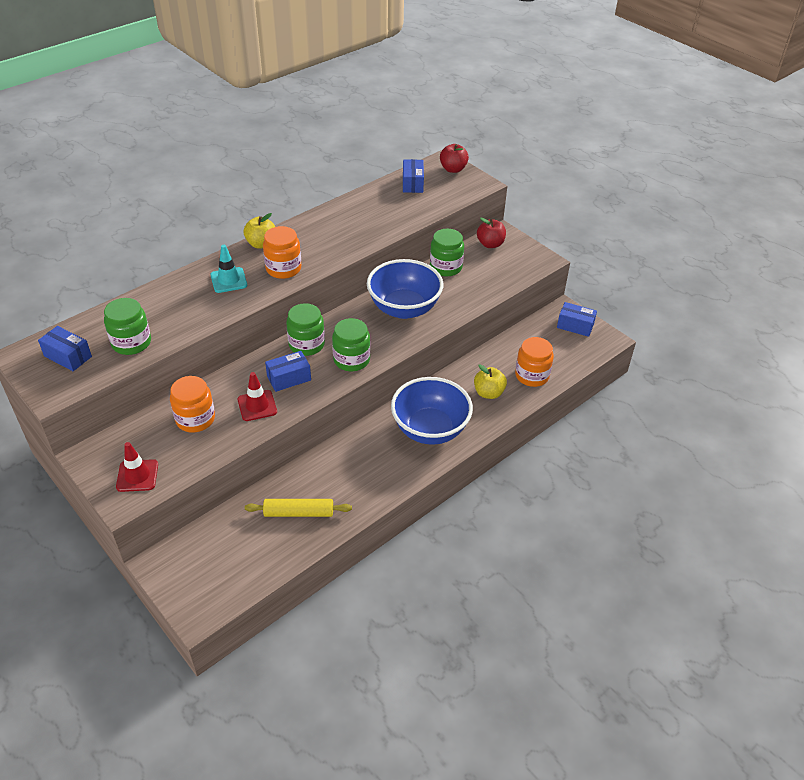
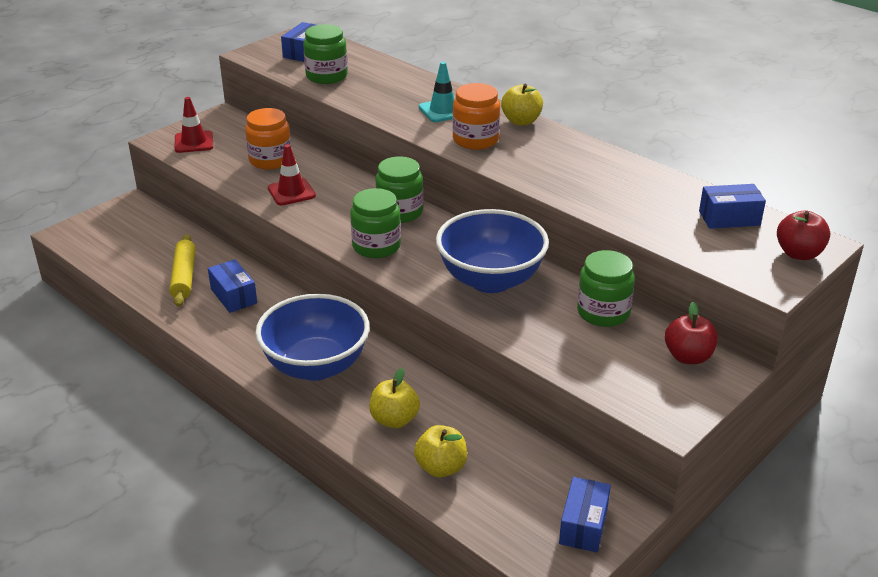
camera: 85 degrees right, 10 degrees down
blue box [265,351,311,392] -> blue box moved to [208,259,257,313]
orange jar [515,337,554,387] -> yellow apple [414,425,467,478]

